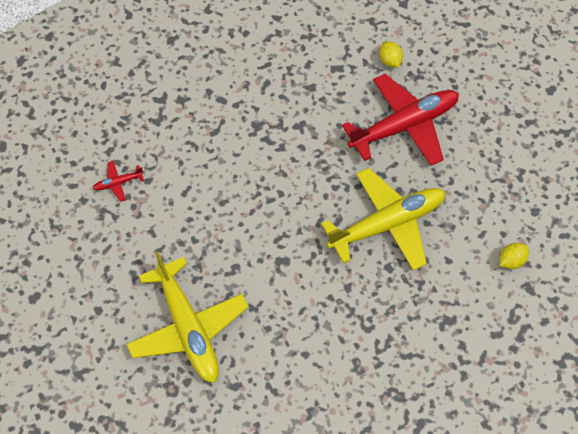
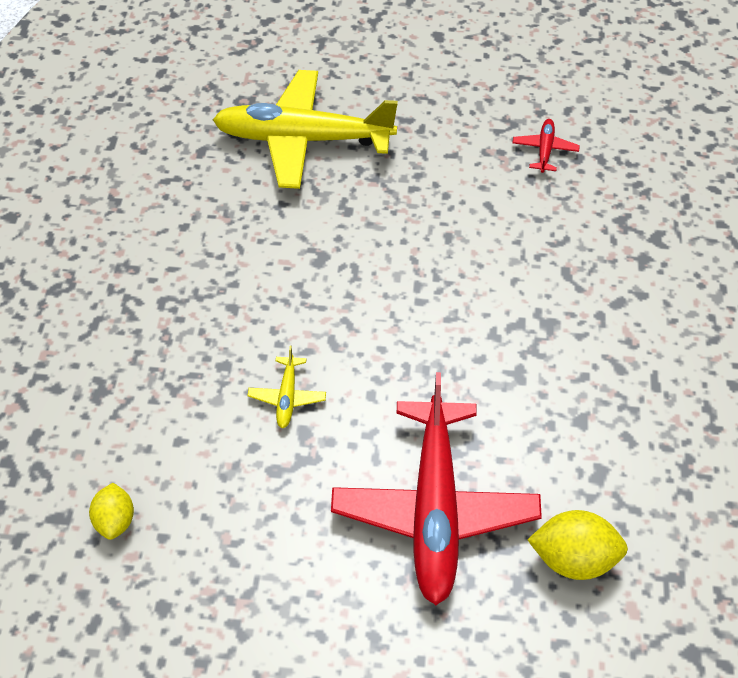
camera: 120 degrees right, 10 degrees down
yellow plane [321,168,446,271] -> yellow plane [247,346,326,428], size x0.40
yellow lemon [379,41,403,68] -> yellow lemon [528,510,628,580], size x1.53

